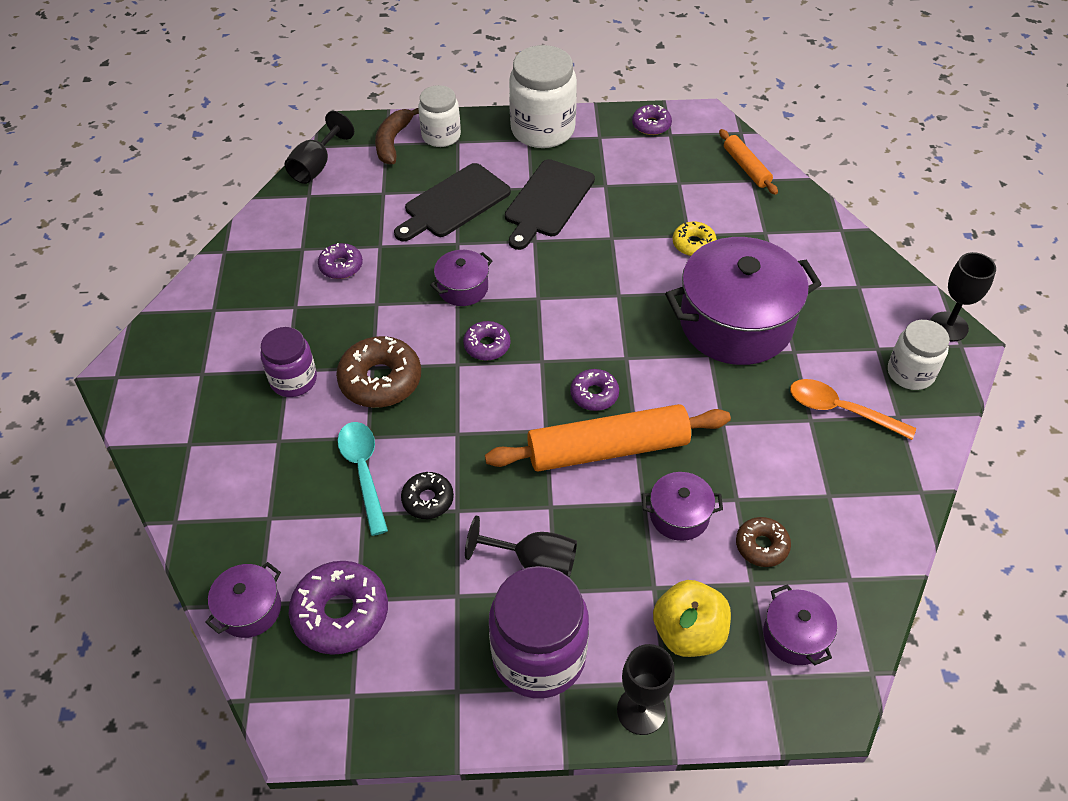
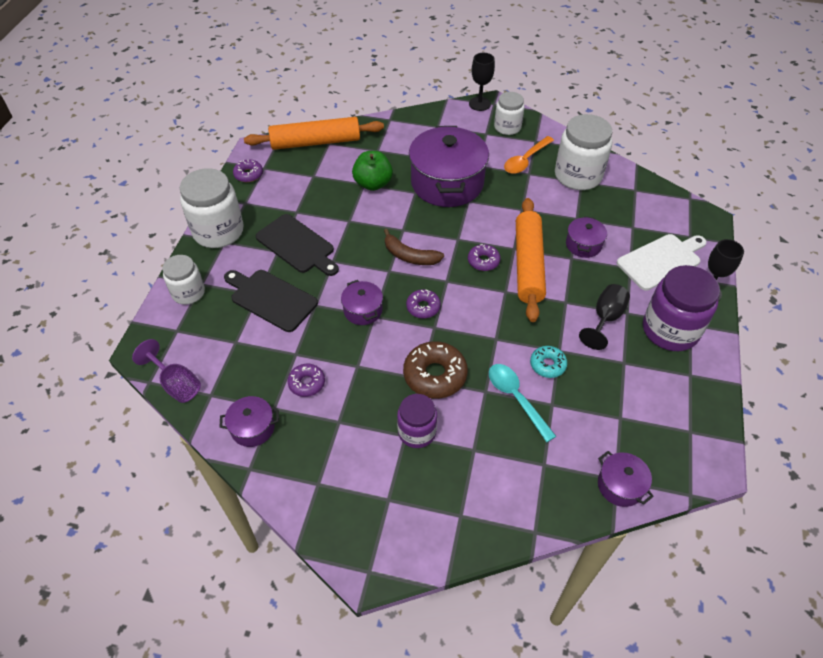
camera: 75 degrees left, 0 degrees up
black goblet [285,111,354,184] -> purple goblet [132,339,201,403]
purple donut [289,561,388,655] -> none
turquoise spoon [337,422,388,536] -> turquoise spoon turned 60 degrees clockwise [489,364,556,442]
brown banana [375,108,419,165] -> brown banana moved to [384,229,444,265]
black cutting board [394,163,511,241] -> black cutting board turned 150 degrees clockwise [224,270,318,332]
black donut [401,472,454,519] -> turquoise donut [530,346,567,378]
yellow apple [653,580,731,657] -> white cutting board [617,234,707,291]
yellow donut [672,222,717,256] -> green apple [352,151,393,191]
orange rolling pin [719,129,778,195] -> orange rolling pin [244,117,384,150], size x1.94
brown donut [736,517,791,567] -> none
purple pot [763,584,837,665] -> purple pot moved to [219,396,279,447]
none -> white jar [555,114,612,190]

